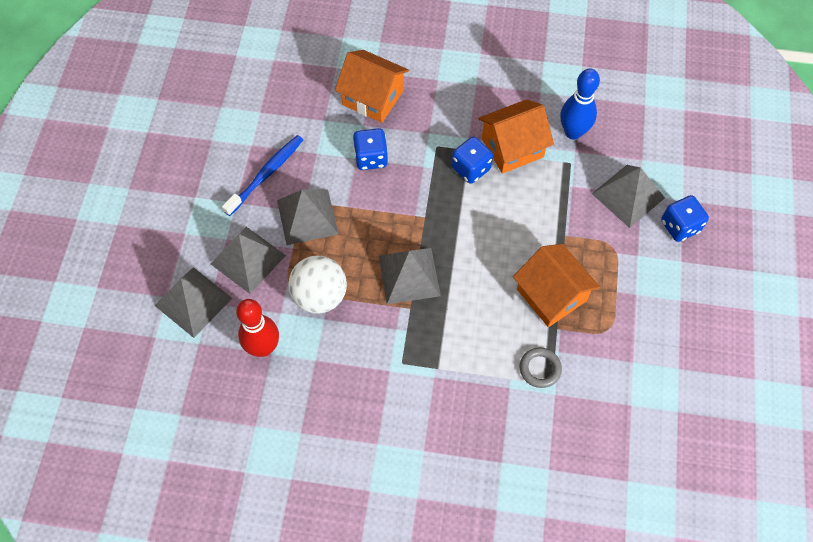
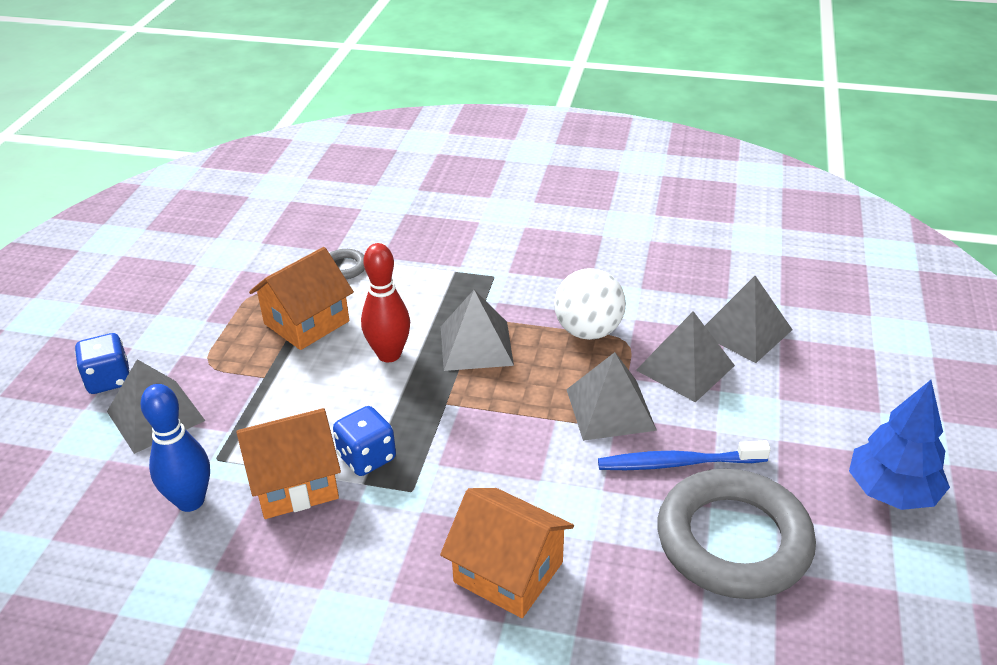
camera: 175 degrees left, 25 degrees down
blue toothbrush [222,135,303,216] -> blue toothbrush turned 45 degrees clockwise [598,440,771,470]
red bowling pin [236,299,279,357] -> red bowling pin moved to [361,243,410,362]
blue dice [353,128,388,170] -> none
orange house [513,244,600,327] -> orange house turned 75 degrees clockwise [249,247,354,350]
none -> grey ring [657,468,816,599]
none -> blue tree [849,380,950,510]

